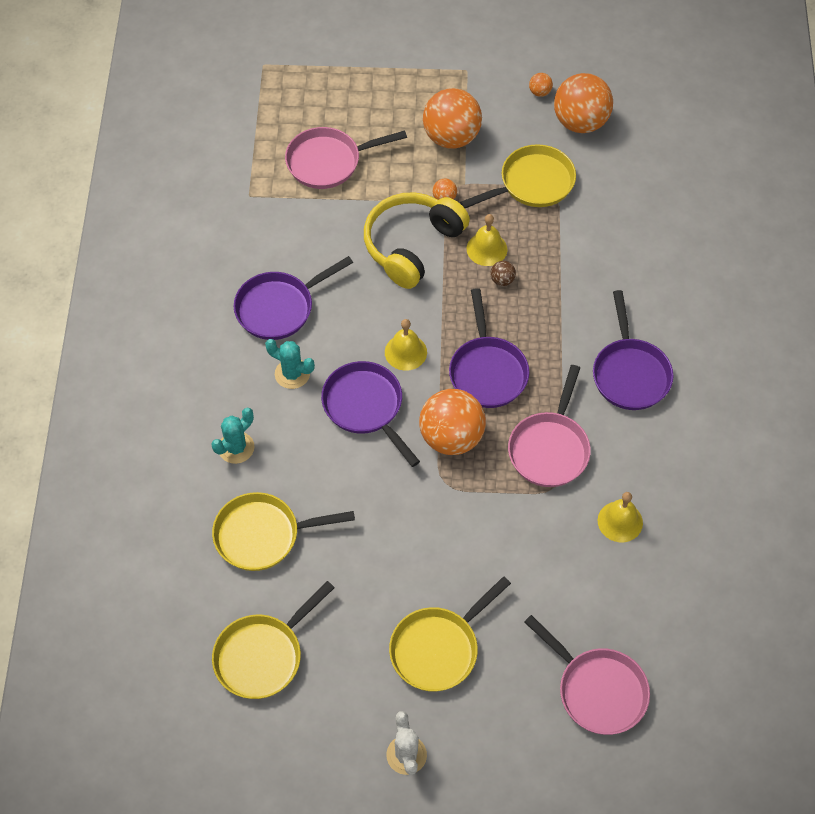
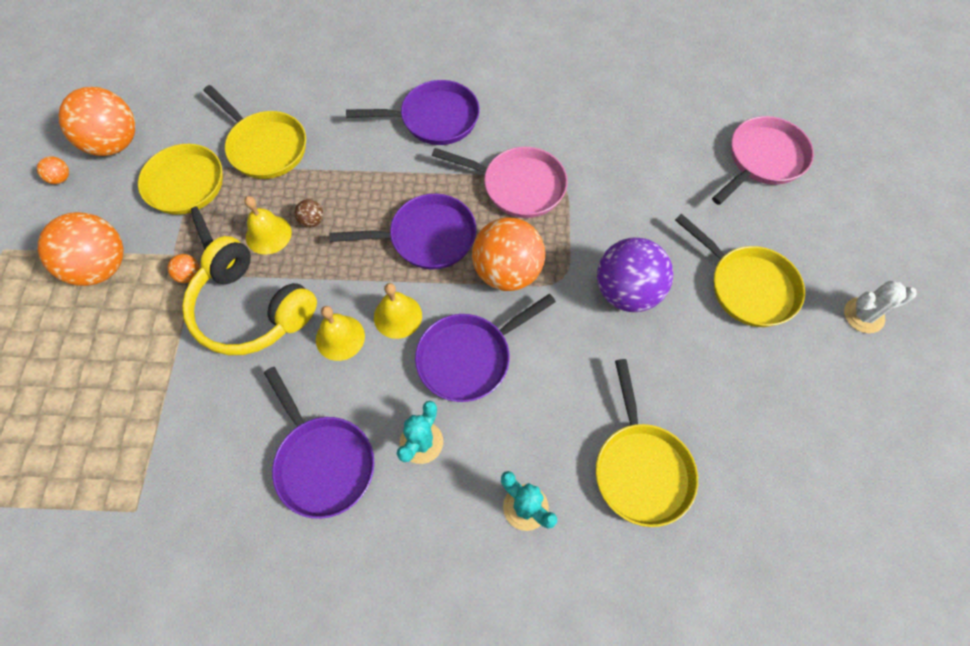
camera: 90 degrees left, 5 degrees up
yellow pan [212,581,335,699] -> yellow pan moved to [203,85,306,179]
pink pan [285,127,407,189] -> none
yellow bell [598,492,643,542] -> yellow bell moved to [316,306,365,361]
none -> purple ball [597,237,673,312]

